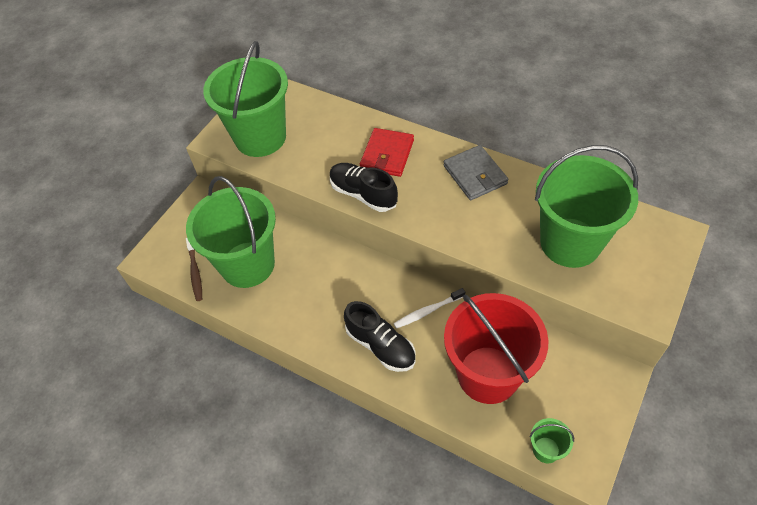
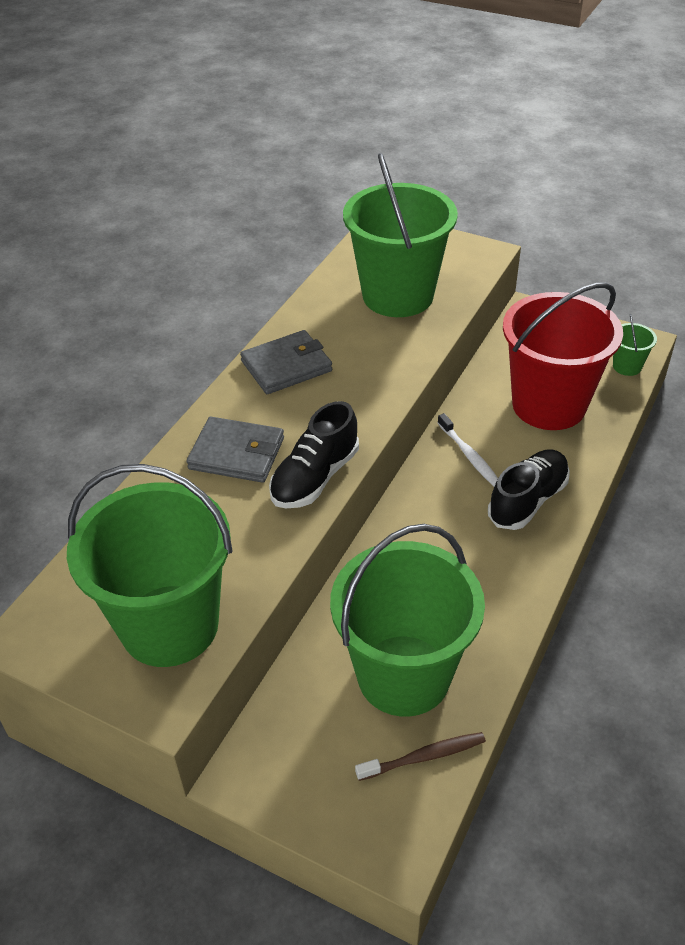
camera: 95 degrees left, 10 degrees down
red wallet [360,128,414,177] -> grey wallet [186,417,284,483]

